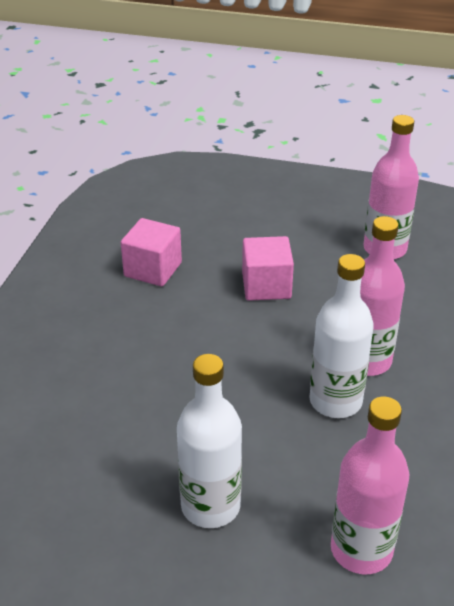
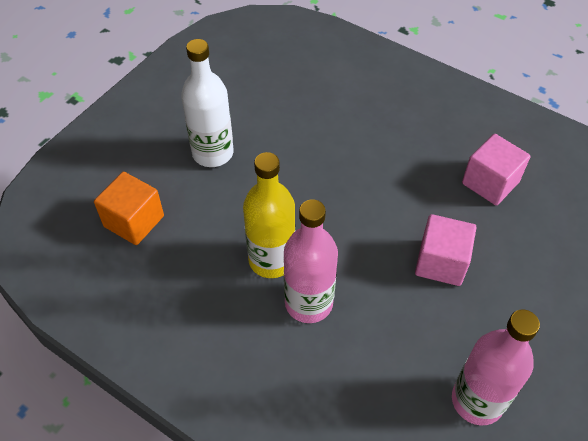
camera: 110 degrees right, 15 degrees up
white bottle [309,254,374,418] -> yellow bottle [243,152,295,278]
pink bottle [331,397,409,574] -> orange cube [94,172,164,245]

